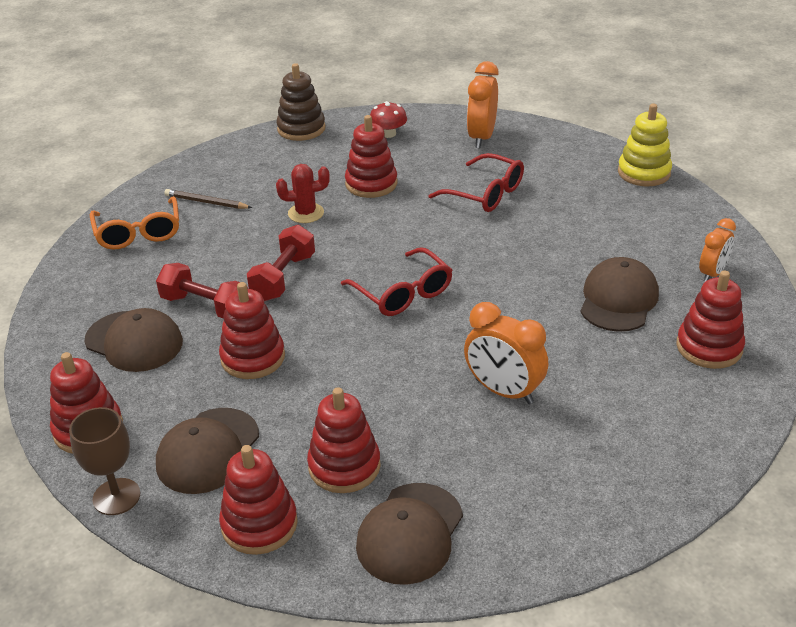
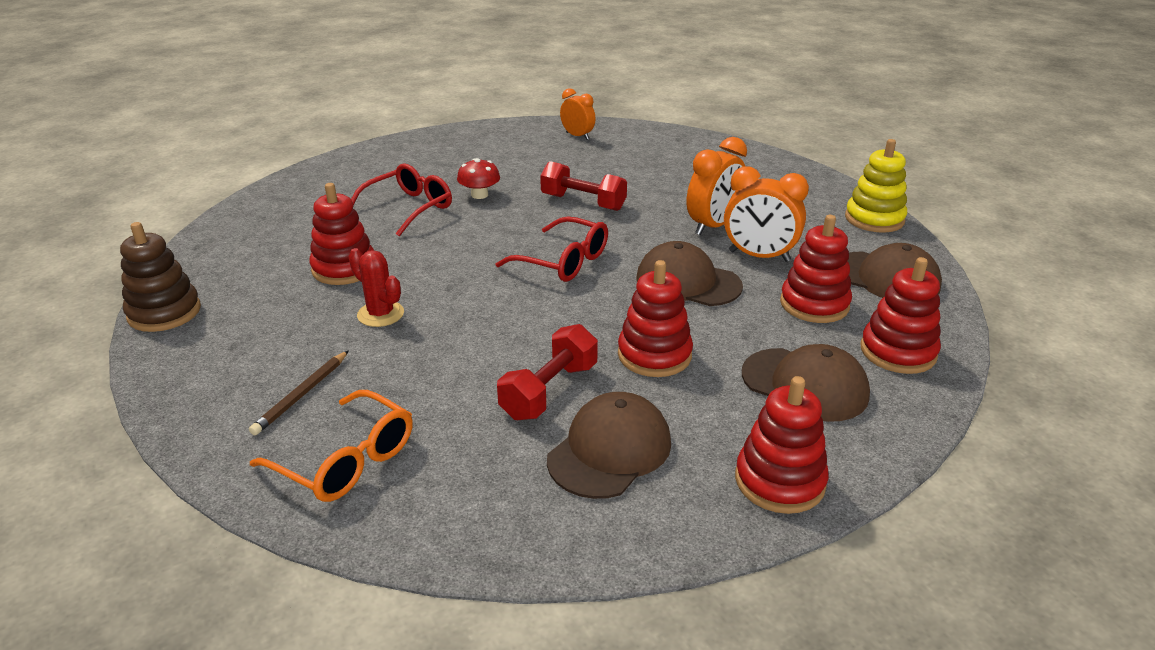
camera: 85 degrees left, 5 degrees down
brown goblet [69,407,140,515] -> none
orange glasses [90,196,179,250] -> orange glasses turned 45 degrees clockwise [250,390,413,502]
red dumbbell [247,225,315,301] -> red dumbbell moved to [540,161,627,211]
red cactus [276,164,330,223] -> red cactus turned 45 degrees counterclockwise [348,248,404,327]
red glasses [341,247,452,316] -> red glasses turned 60 degrees clockwise [495,216,608,282]
red mushroom [370,101,407,138] -> red mushroom moved to [457,158,500,199]
orange clock [467,61,499,148] -> orange clock moved to [724,166,809,262]
brown cap [580,257,659,332] -> brown cap moved to [636,241,743,306]
yellow stacking toy [618,104,672,186] -> yellow stacking toy moved to [845,139,907,233]
red stacking toy [676,270,745,369] -> none

